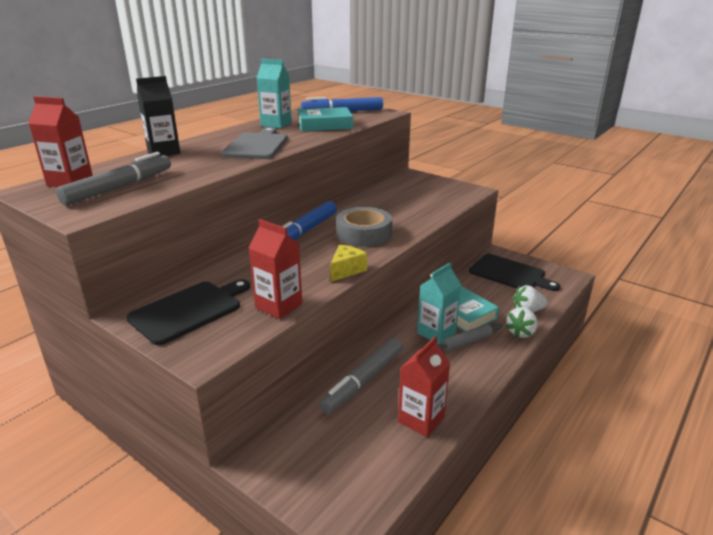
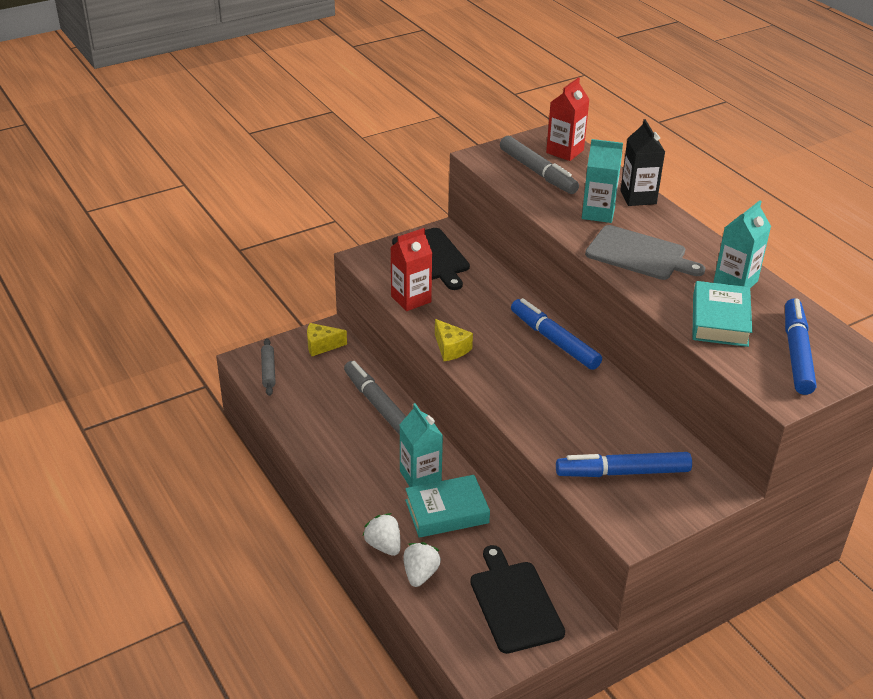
camera: 110 degrees right, 10 degrees up
grey tape [336,207,392,247] -> none
red carton [398,336,450,437] -> none
grey rolling pin [439,323,502,351] -> grey rolling pin moved to [261,338,276,396]
black cutting board [469,254,560,291] -> black cutting board turned 105 degrees clockwise [470,545,565,654]
none -> yellow cheese [307,323,347,356]
none -> blue marker [556,452,692,477]
none -> turquoise carton [582,139,623,223]

